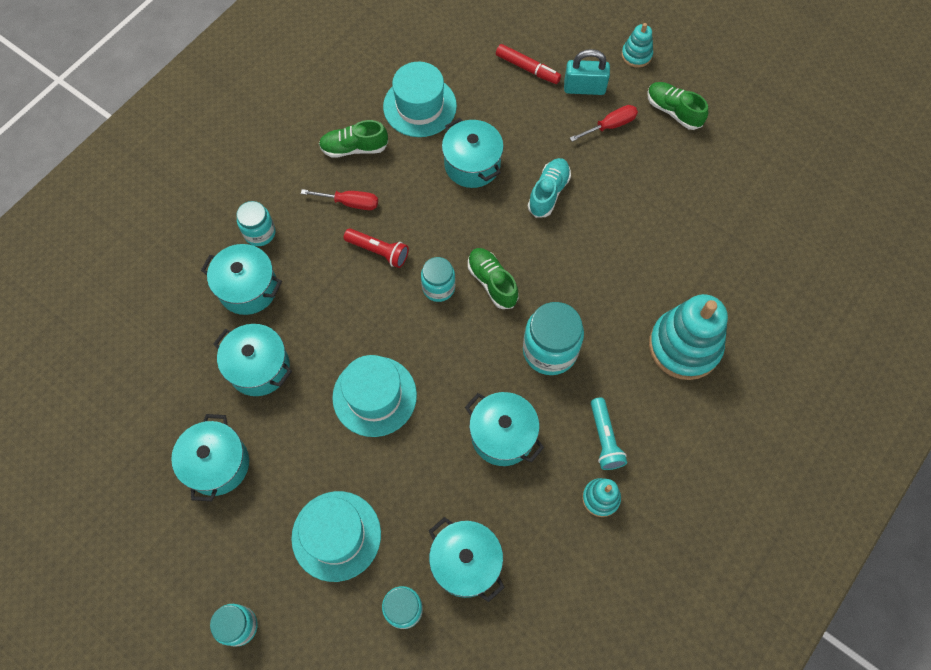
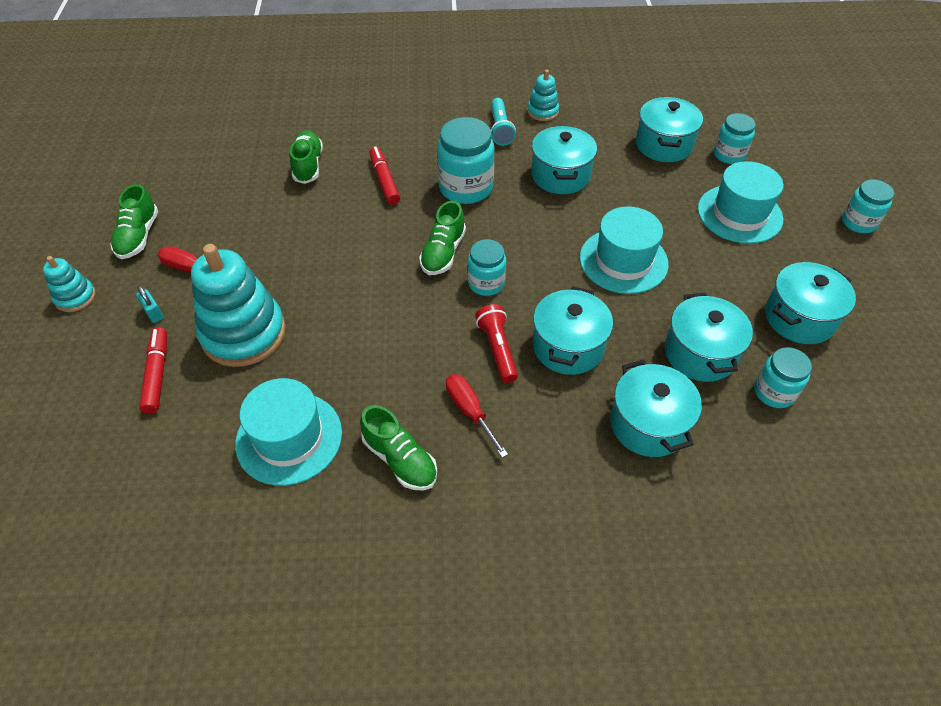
camera: 130 degrees left, 15 degrees down
turquoise jar [236,201,275,246] -> turquoise jar moved to [754,347,812,408]
turquoise pot [442,118,504,188] -> turquoise pot moved to [533,286,613,375]
turquoise shoe [528,158,571,218] -> none
turquoise padlock [564,49,610,95] -> turquoise padlock [136,285,164,323], size x0.52
turquoise flashlight [591,398,627,470] -> turquoise flashlight turned 135 degrees clockwise [491,98,516,146]
turquoise stacking toy [649,294,728,380] -> turquoise stacking toy moved to [191,244,286,367]
none -> green shoe [290,130,323,184]
none -> red marker [369,147,400,205]

